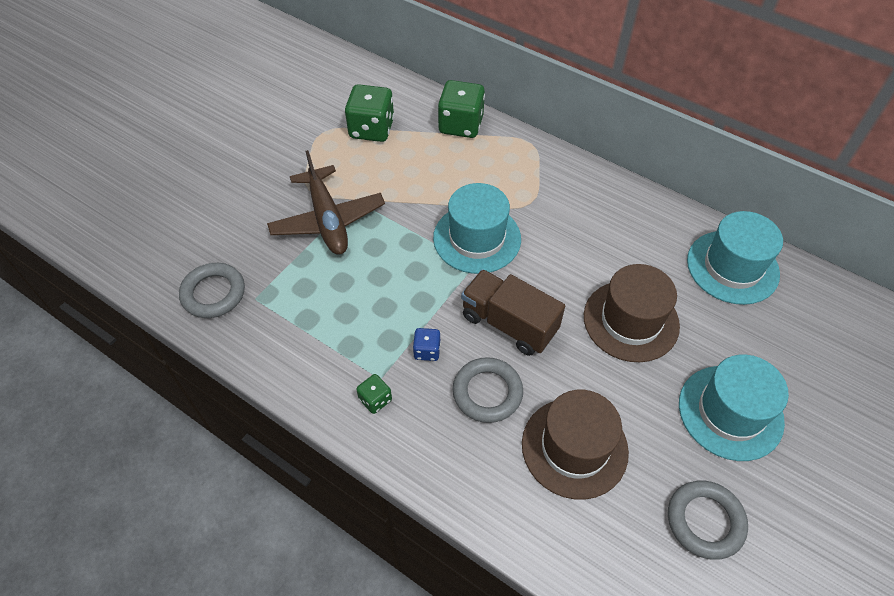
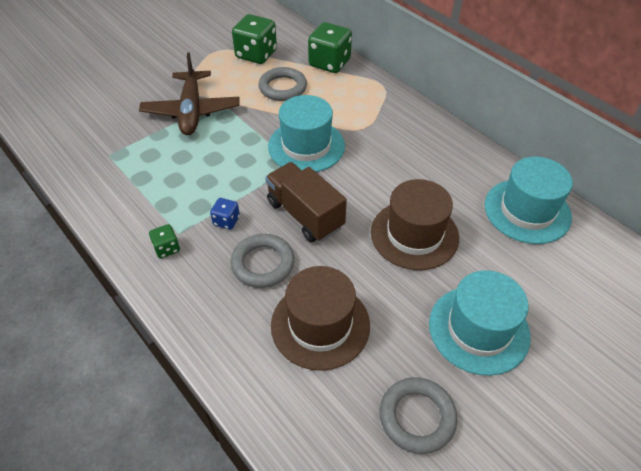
camera: 15 degrees right, 5 degrees down
grey ring [179,263,245,318] -> grey ring moved to [258,67,307,101]

